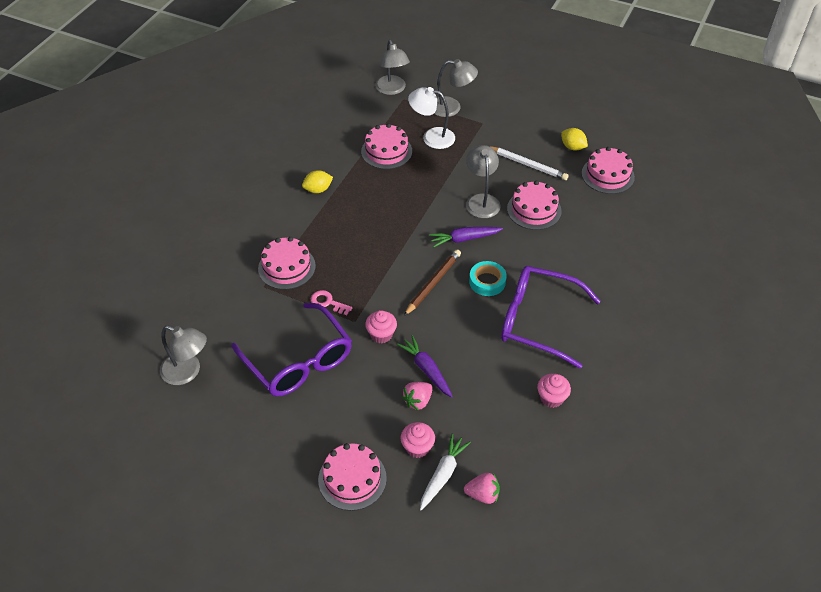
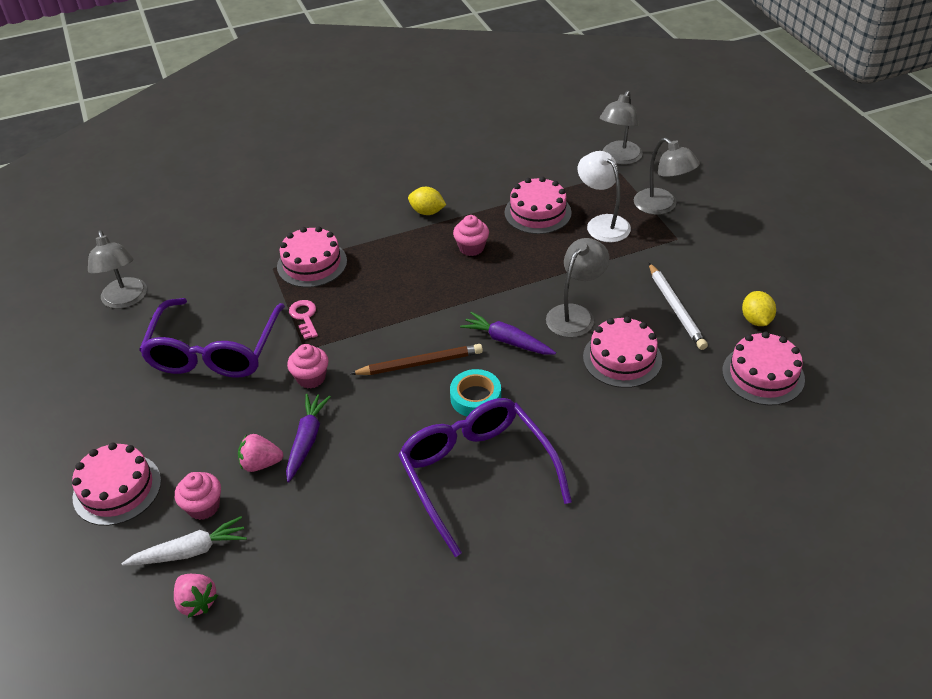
camera: 45 degrees right, 5 degrees down
pink cupcake [537,373,571,408] -> pink cupcake moved to [453,215,489,256]

